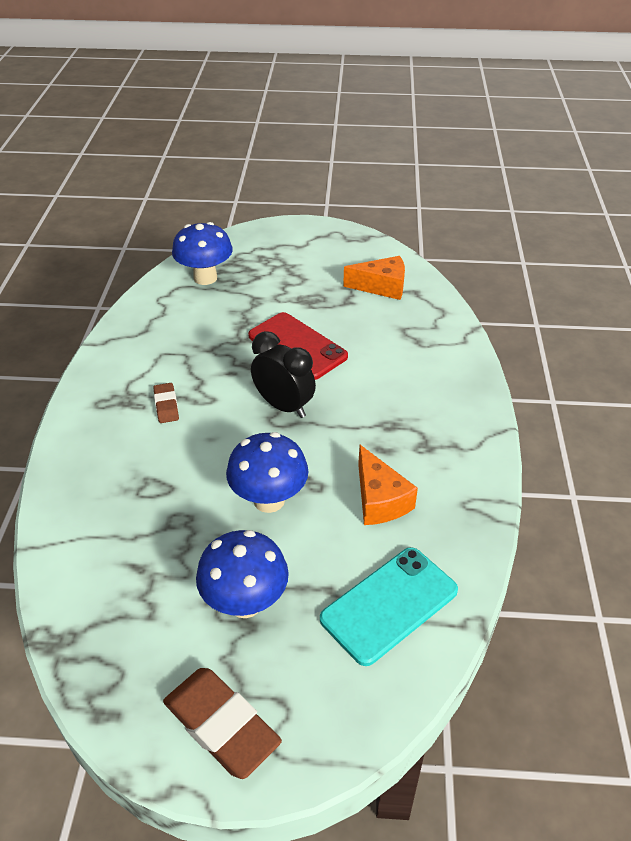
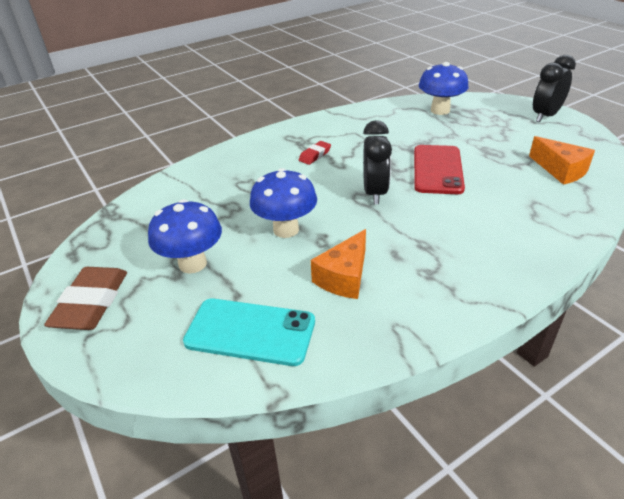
camera: 55 degrees right, 5 degrees down
brown eraser [153,383,179,423] -> red eraser [299,141,331,165]
none -> black clock [533,55,576,122]

